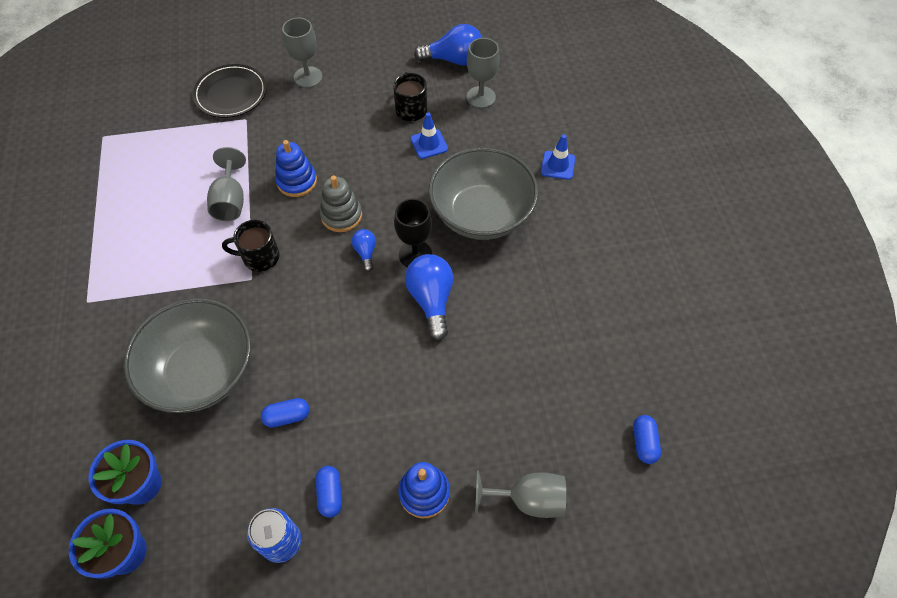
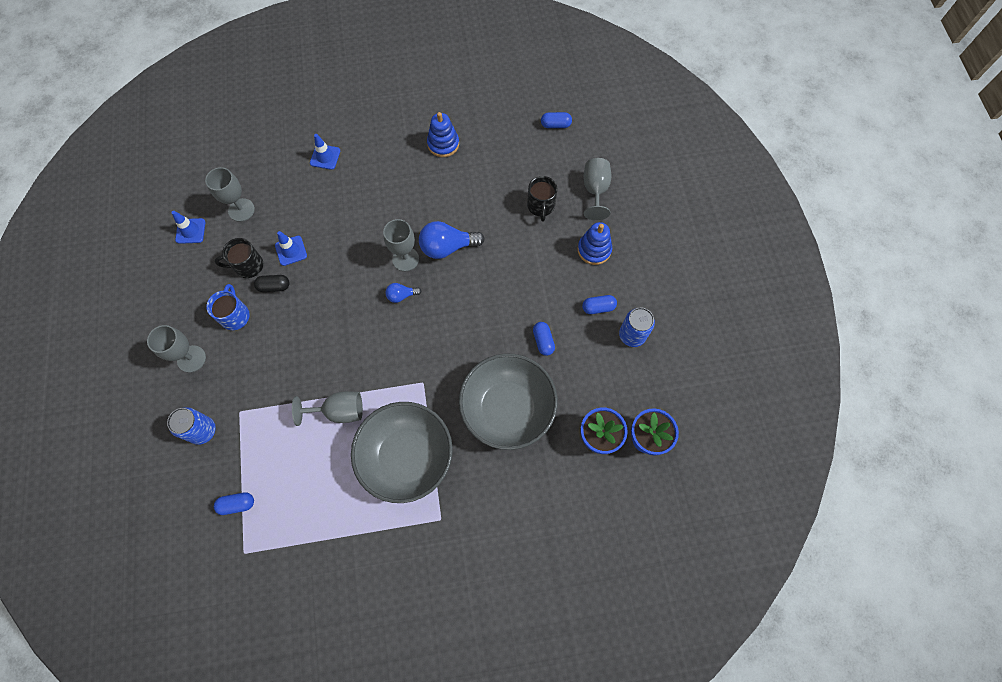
camera: 90 degrees left, 10 degrees up
black plate [193,64,267,118] -> blue can [167,407,216,445]
black mug [222,220,280,272] -> black mug moved to [527,176,557,222]
blue stacking toy [275,140,317,197] -> blue stacking toy moved to [427,112,459,157]
grey stacking toy [320,175,362,232] -> none
black goblet [394,198,432,267] -> grey goblet [383,219,419,271]
blue light bulb [414,24,482,66] -> blue traffic cone [171,211,205,244]
grey bowl [429,147,539,240] -> grey bowl moved to [351,402,453,503]
none -> blue mug [206,284,250,330]
none -> blue capsule [214,492,254,515]
none -> black capsule [254,275,290,292]

